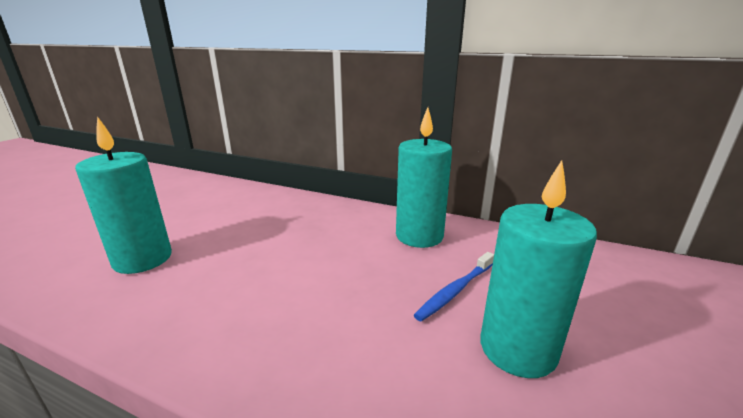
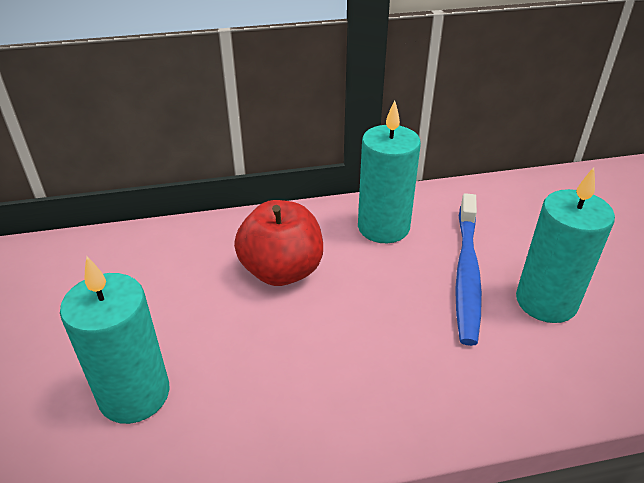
camera: 35 degrees left, 15 degrees up
blue toothbrush [414,252,494,322] -> blue toothbrush [455,193,482,346], size x1.65
none -> red apple [234,200,323,286]

